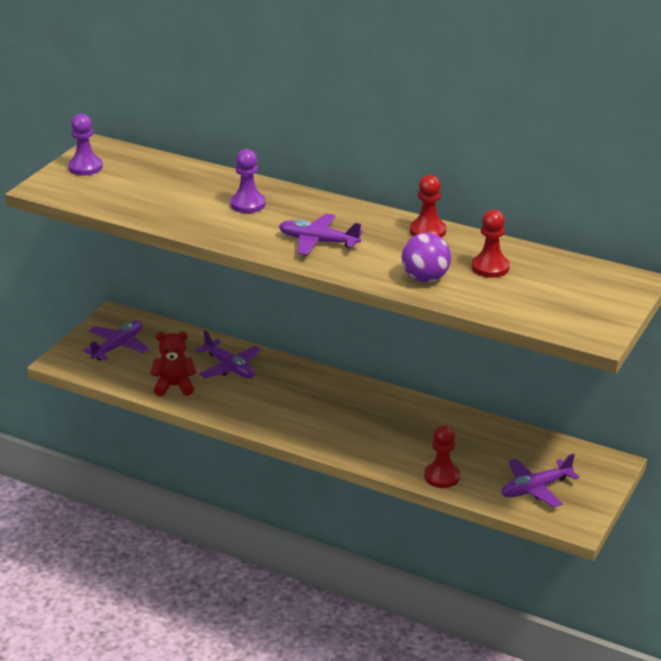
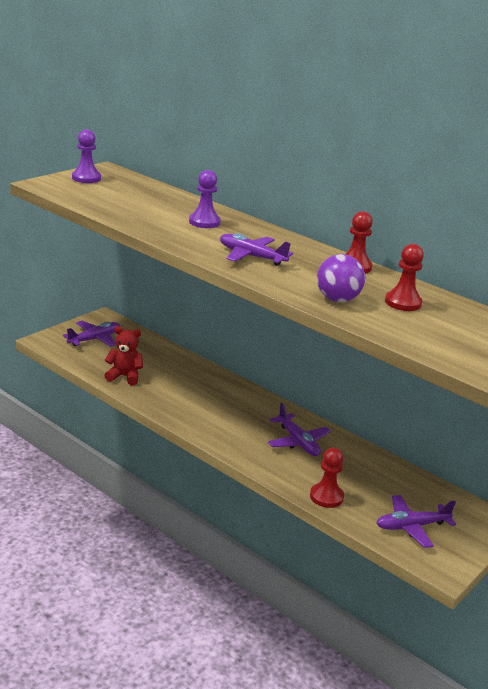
camera: 10 degrees right, 5 degrees down
purple plane [195,330,261,379] -> purple plane moved to [268,403,331,456]

